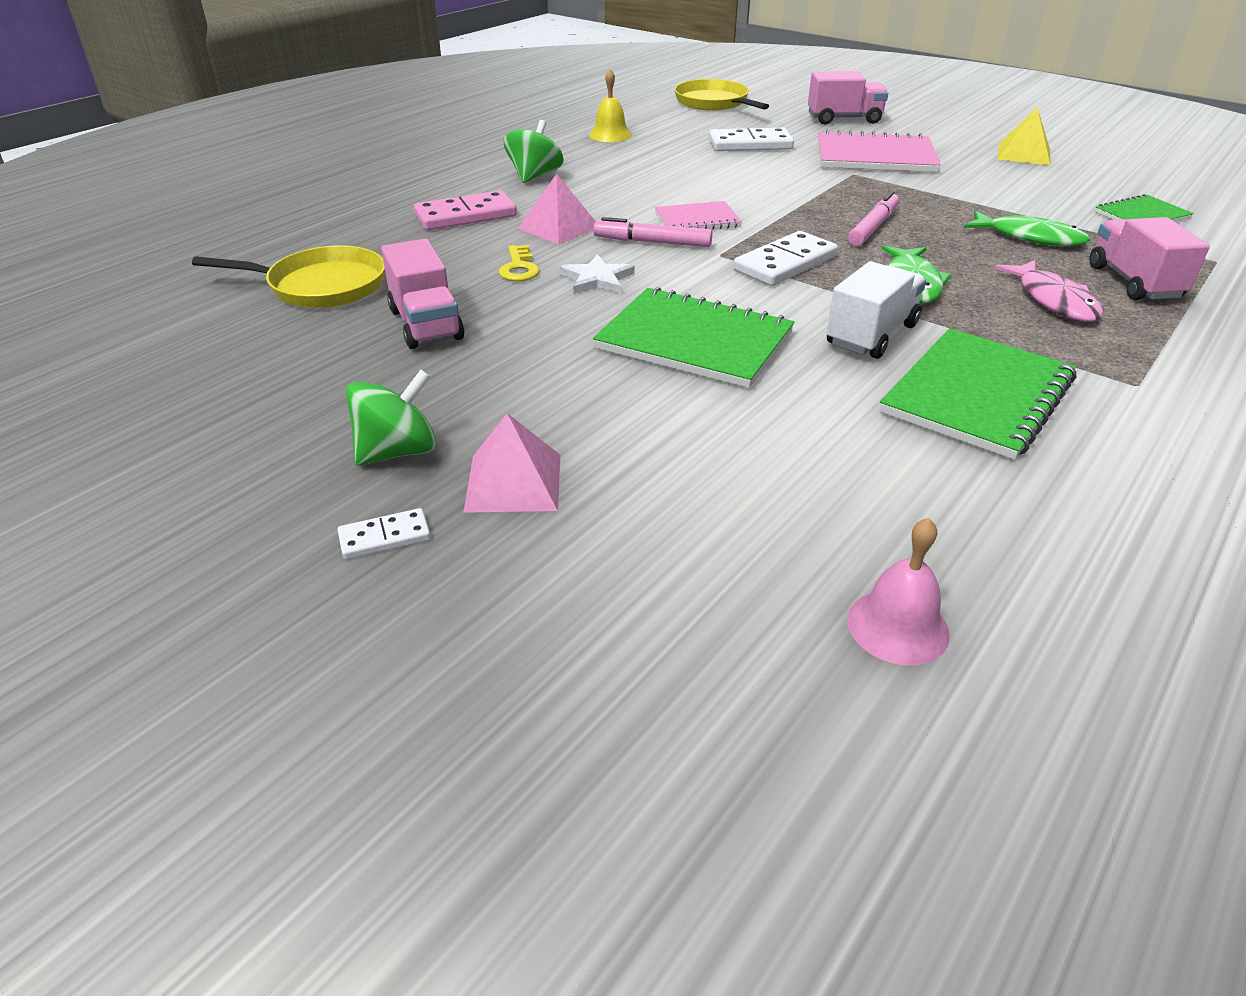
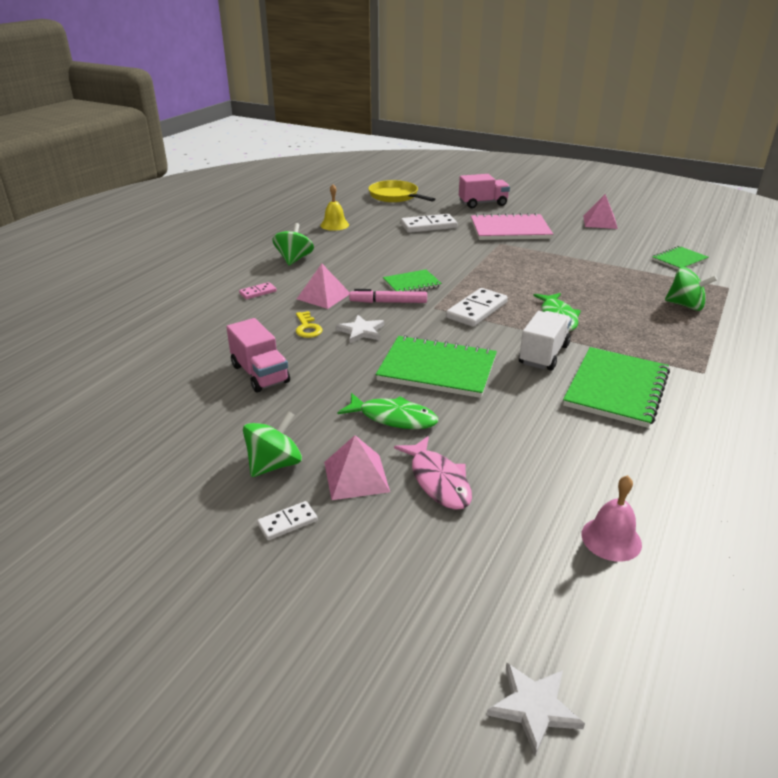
camera: 10 degrees left, 5 degrees down
yellow pan [192,245,385,308] -> none
pink domino [414,190,517,230] -> pink domino [239,282,277,299], size x0.53
pink notebook [655,201,742,230] -> green notebook [383,269,442,291]
pink marker [848,191,899,246] -> none
green fish [964,210,1090,246] -> green fish moved to [337,393,438,429]
pink fish [994,260,1103,322] -> pink fish moved to [394,436,472,510]
yellow pyramid [997,107,1050,165] -> pink pyramid [583,194,618,229]
pink truck [1089,217,1210,300] -> green spinning top [665,267,717,311]
none -> white star [487,663,585,756]

